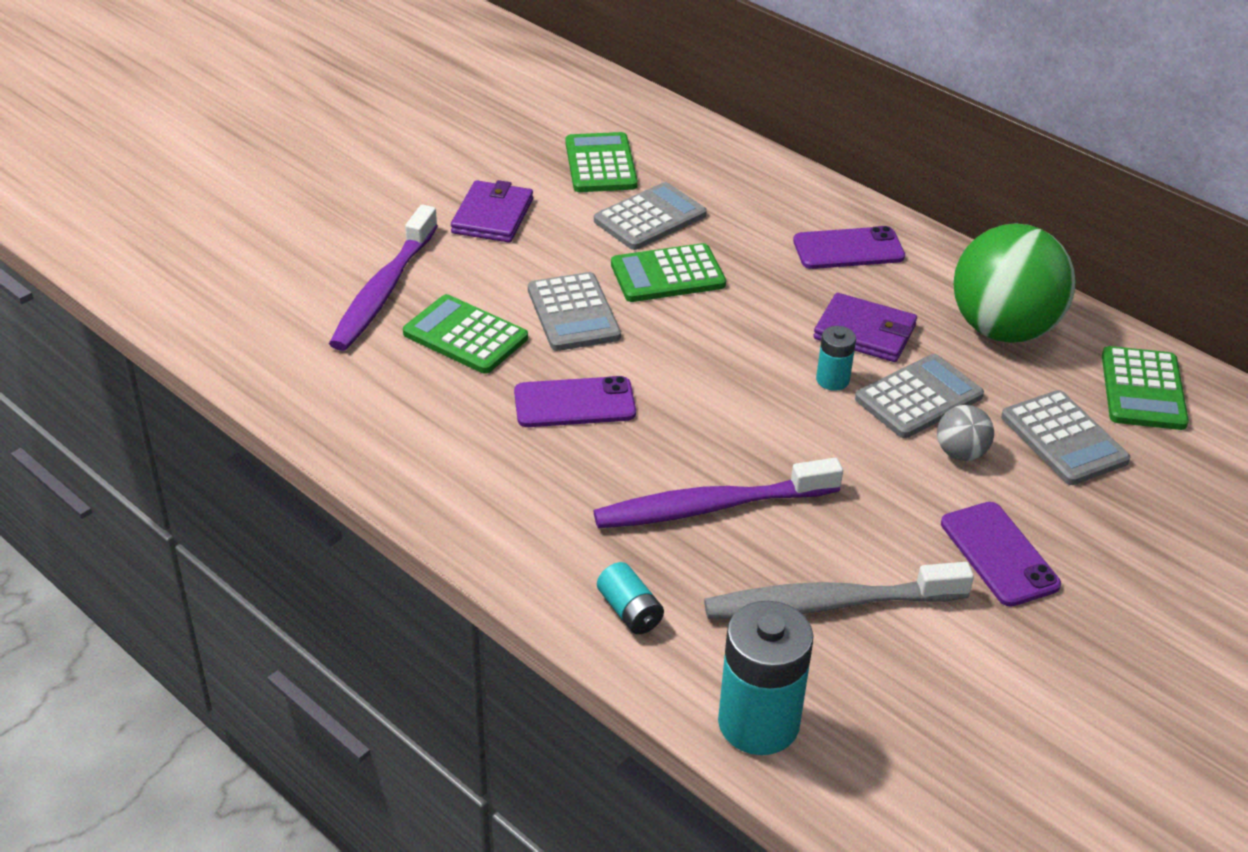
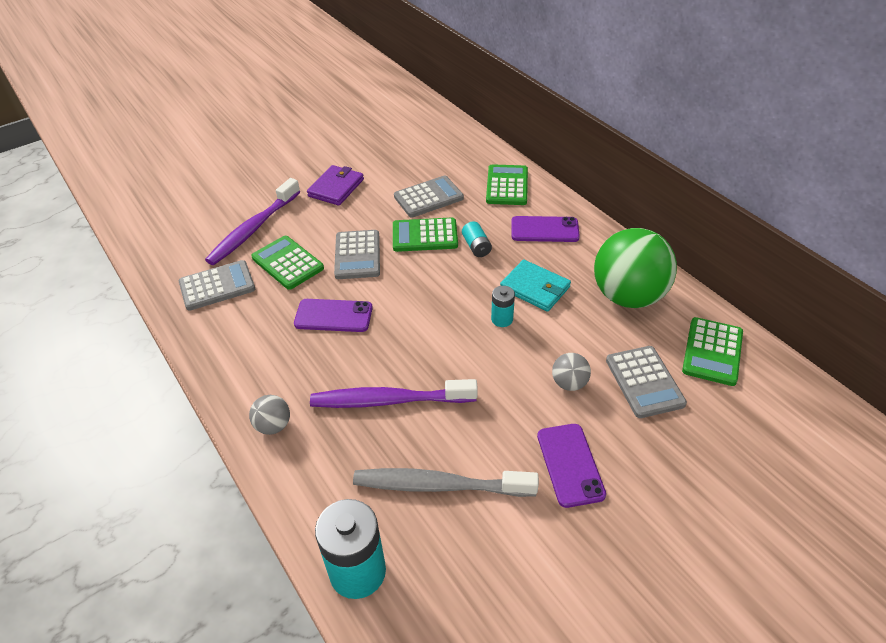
camera: 15 degrees right, 5 degrees up
green calculator [566,132,638,192] -> green calculator moved to [486,164,528,205]
turquoise battery [597,562,664,634] -> turquoise battery moved to [462,221,492,257]
purple wallet [813,293,917,362] -> turquoise wallet [500,259,571,312]
grey calculator [855,354,984,438] -> grey calculator moved to [179,260,255,311]
none -> grey ball [249,395,290,435]

